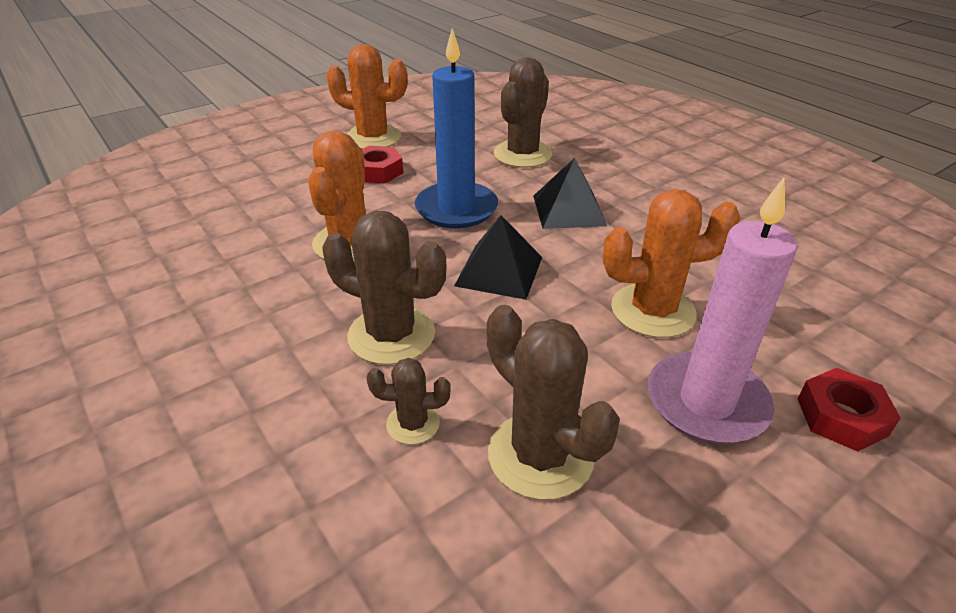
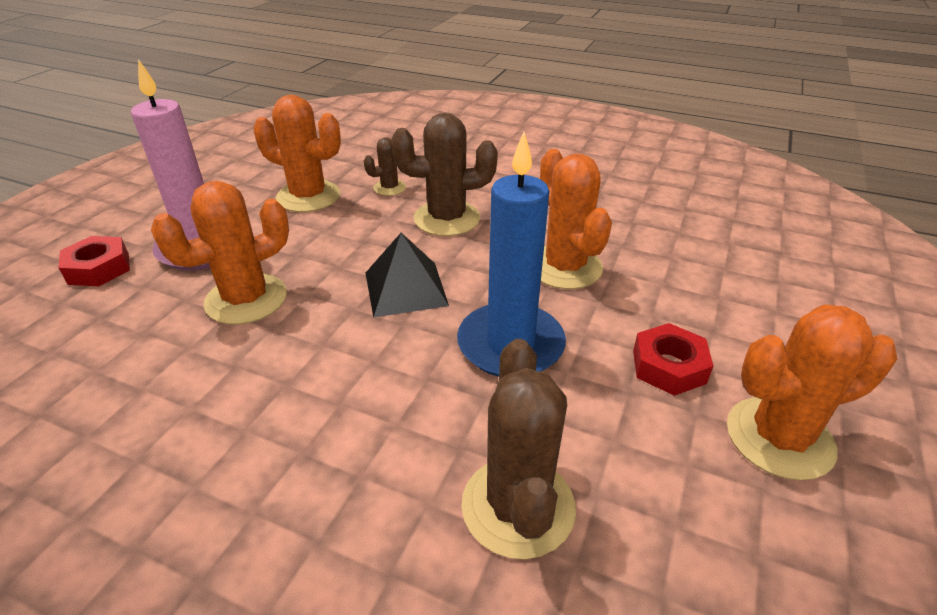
camera: 150 degrees right, 0 degrees up
brown cactus [487,305,620,500] -> orange cactus [253,95,341,212]
black pyramid [533,158,607,229] -> none

